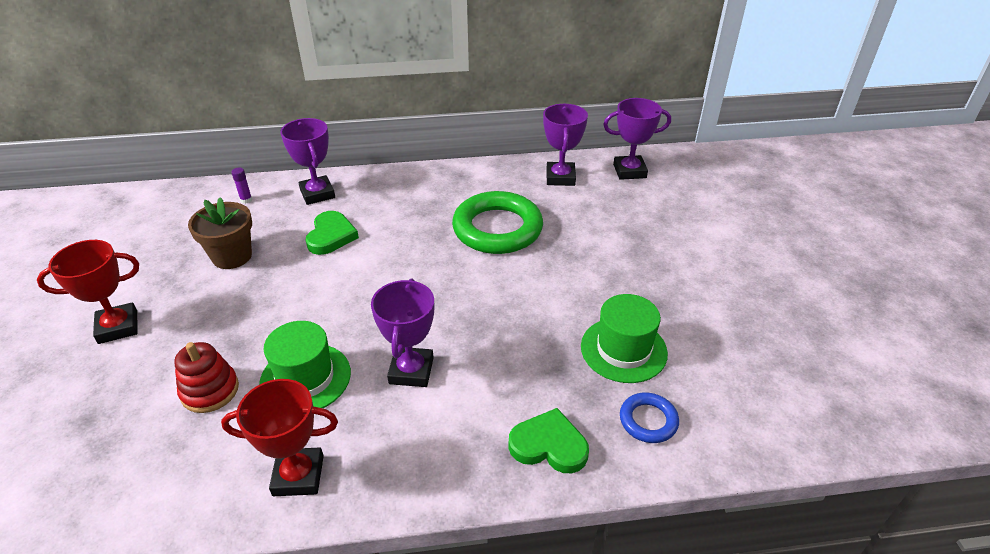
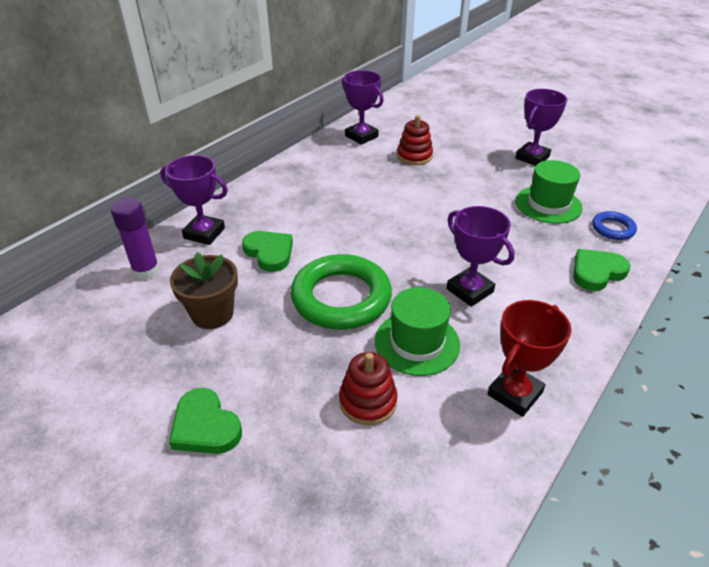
camera: 45 degrees left, 0 degrees up
red trophy [37,240,139,344] -> green heart [169,388,242,454]
purple glue stick [231,167,252,204] -> purple glue stick [111,198,160,280], size x2.04
green ring [452,191,543,254] -> green ring moved to [291,254,392,330]
purple trophy [603,98,671,180] -> purple trophy moved to [515,89,567,166]
none -> red stacking toy [397,115,433,165]

